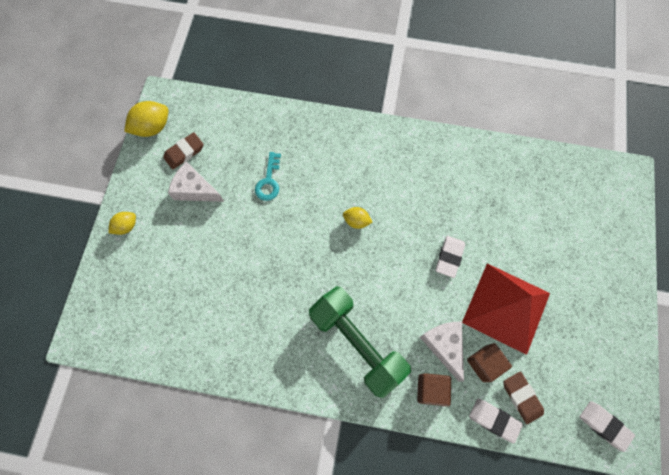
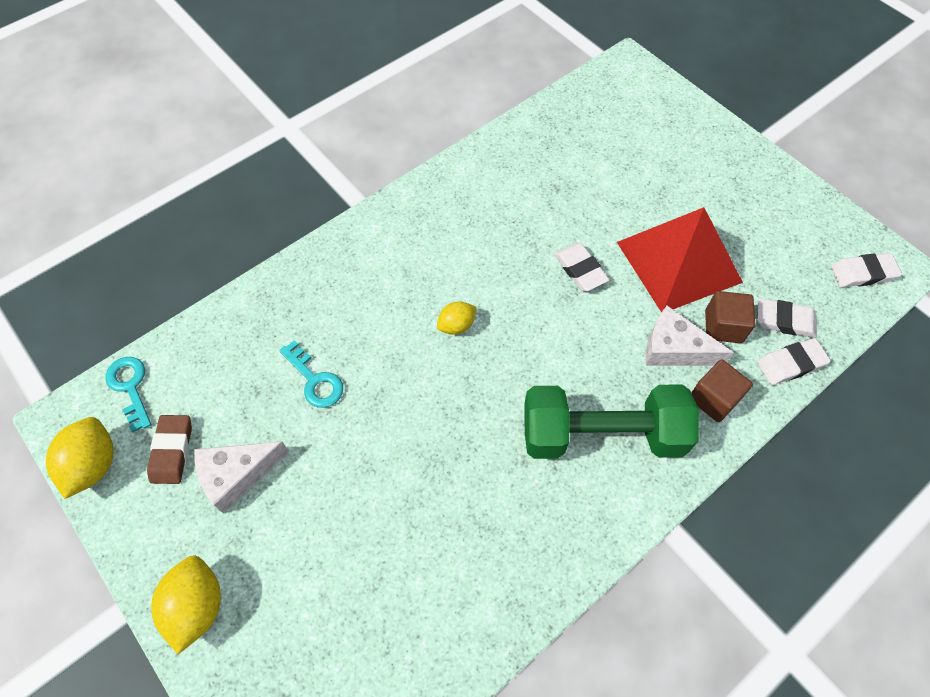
camera: 50 degrees left, 10 degrees down
yellow lemon [108,212,136,235] -> yellow lemon [151,555,221,654], size x1.65
brown eraser [503,372,544,424] -> white eraser [757,298,817,338]
none -> turquoise key [106,357,151,433]

